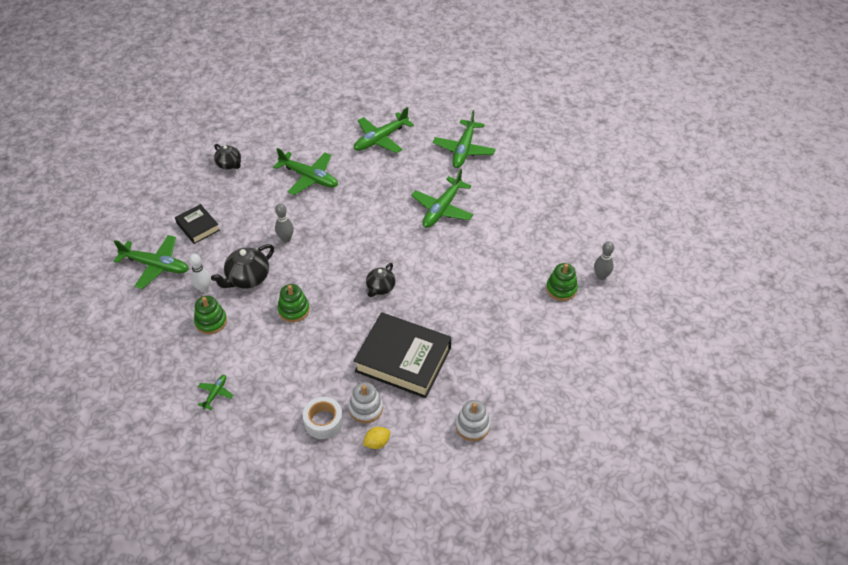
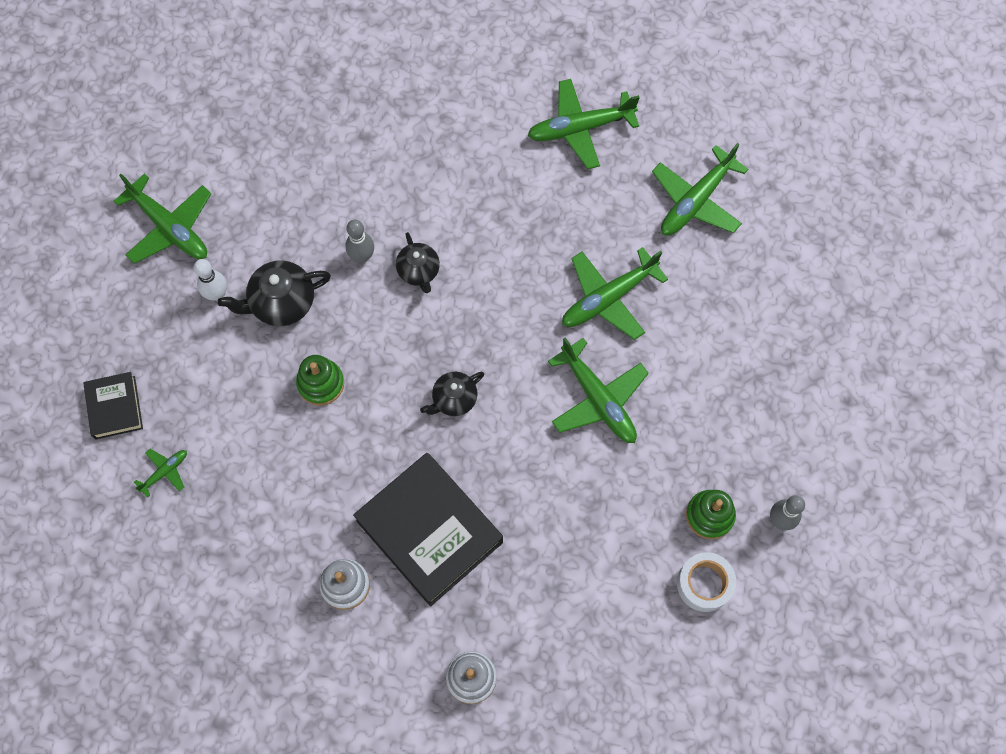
camera: 25 degrees right, 20 degrees up
black book [175,204,220,244] -> black book moved to [83,372,143,440]
green stacking toy [194,296,227,334] -> none
black teapot [214,144,241,169] -> black teapot moved to [396,232,440,293]
green plane [273,148,338,195] -> green plane moved to [548,337,649,443]
white tape [303,397,343,439] -> white tape moved to [677,552,736,612]
yellow lemon [363,427,390,449] -> none

